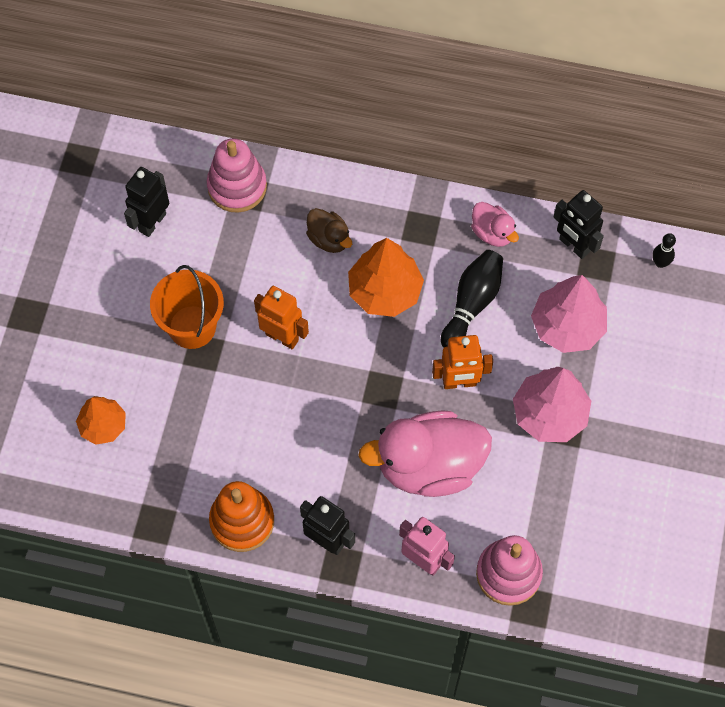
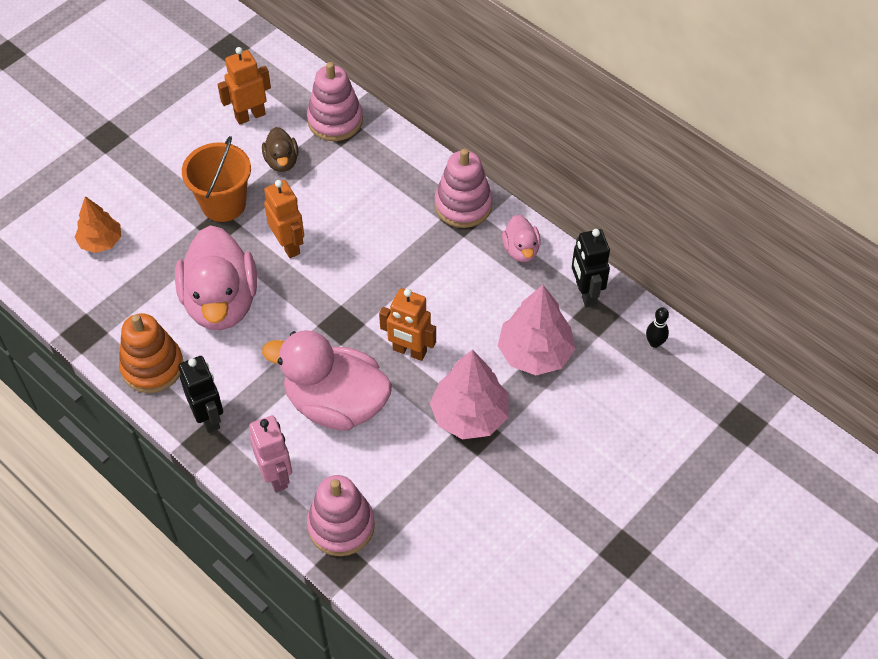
camera: 30 degrees right, 10 degrees down
black robot [124,167,169,237] -> orange robot [218,47,271,125]
brown duck [306,208,352,253] -> brown duck moved to [262,127,299,172]
orange tree [348,238,424,317] -> none
black bowling pin [441,250,503,347] -> none
none -> pink duck [175,225,257,330]
none -> pink stacking toy [435,149,493,228]

